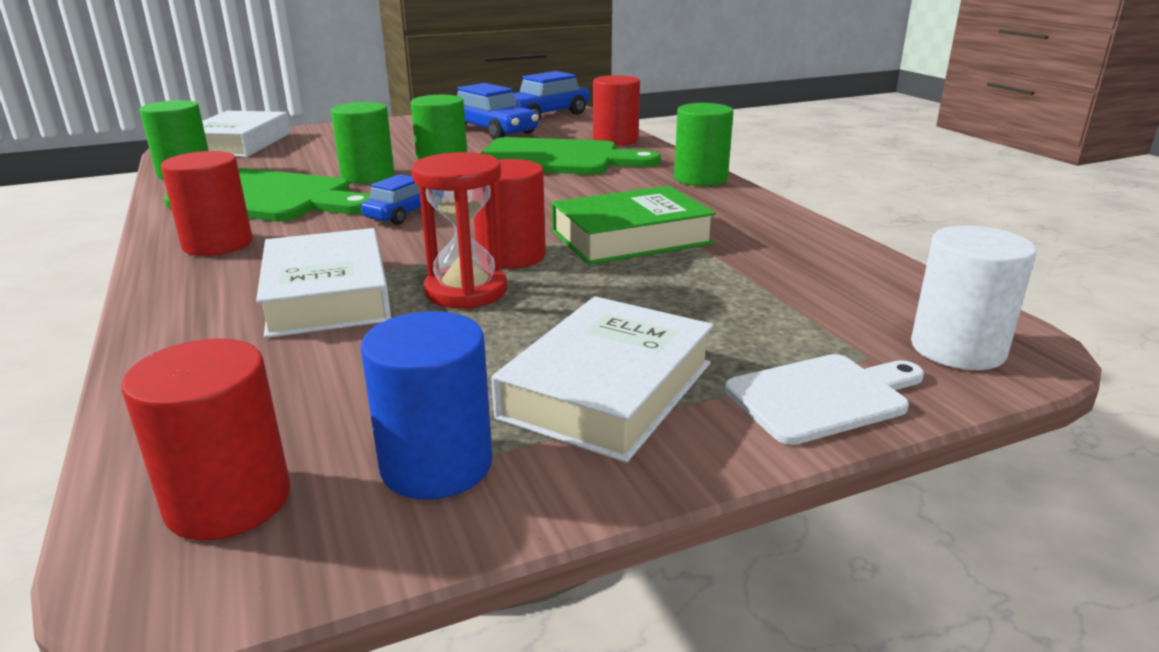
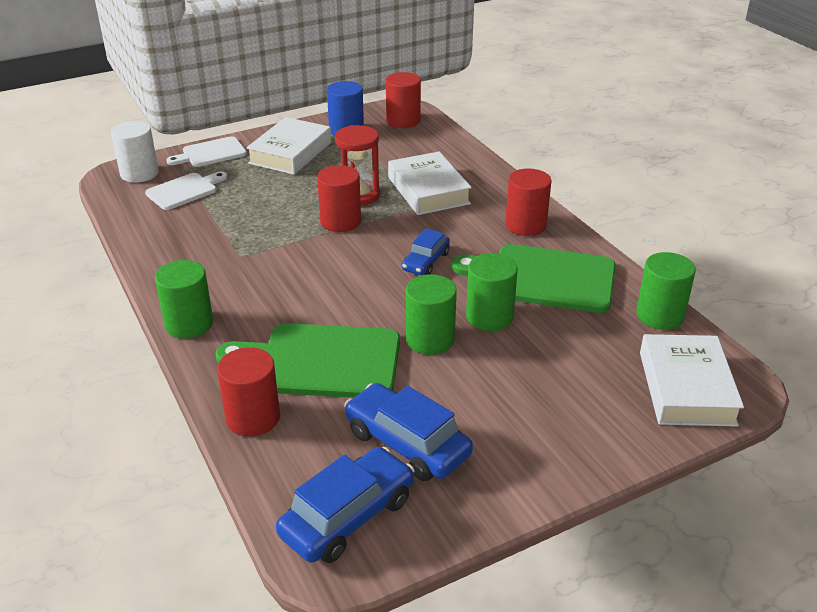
camera: 175 degrees right, 10 degrees up
green book [552,186,716,265] -> none
none -> white cutting board [145,171,227,210]

